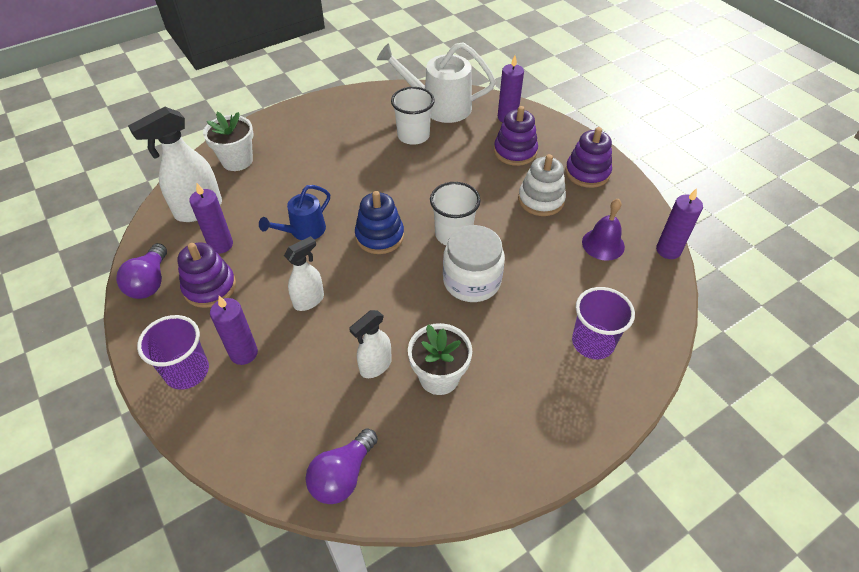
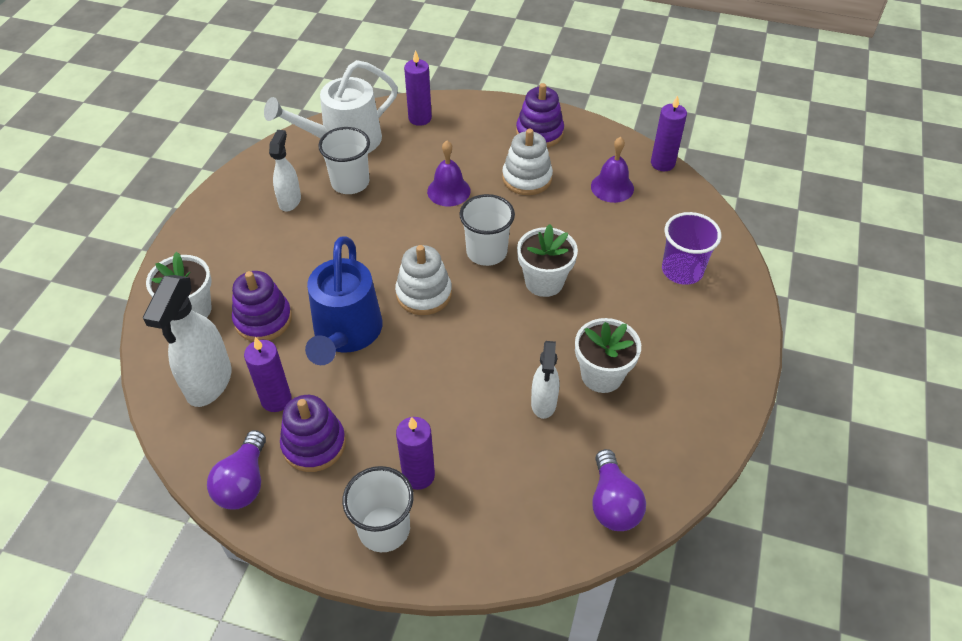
camera: 40 degrees left, 0 degrees up
purple light bulb [116,243,167,299] -> purple light bulb turned 45 degrees clockwise [207,430,266,510]
purple cup [137,315,209,390] -> white cup [342,466,414,552]
blue watering can [259,185,330,240] -> blue watering can [305,236,383,365], size x1.66
white spray bottle [284,236,324,311] -> white spray bottle moved to [269,130,301,211]
blue stacking toy [355,191,404,254] -> white stacking toy [395,245,452,315]
white jar [443,225,505,302] -> white flower pot [517,224,578,297]
purple stacking toy [494,106,538,166] -> purple stacking toy moved to [232,271,292,342]
none -> purple bell [427,141,470,206]

